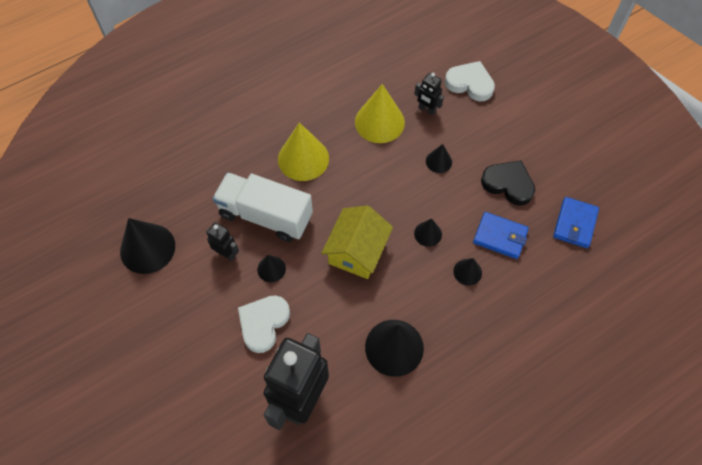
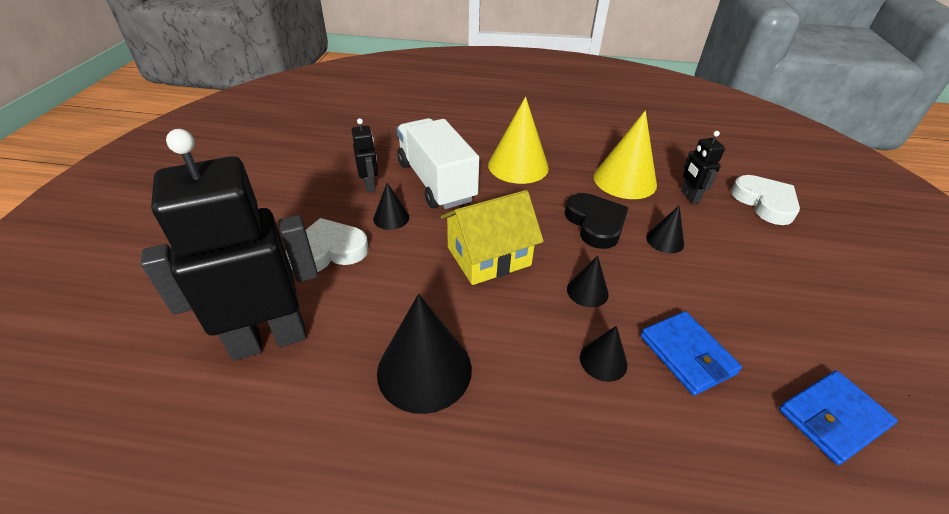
camera: 40 degrees right, 20 degrees down
black cone [120,218,175,274] -> none
black heart [481,160,535,206] -> black heart moved to [565,193,628,249]

